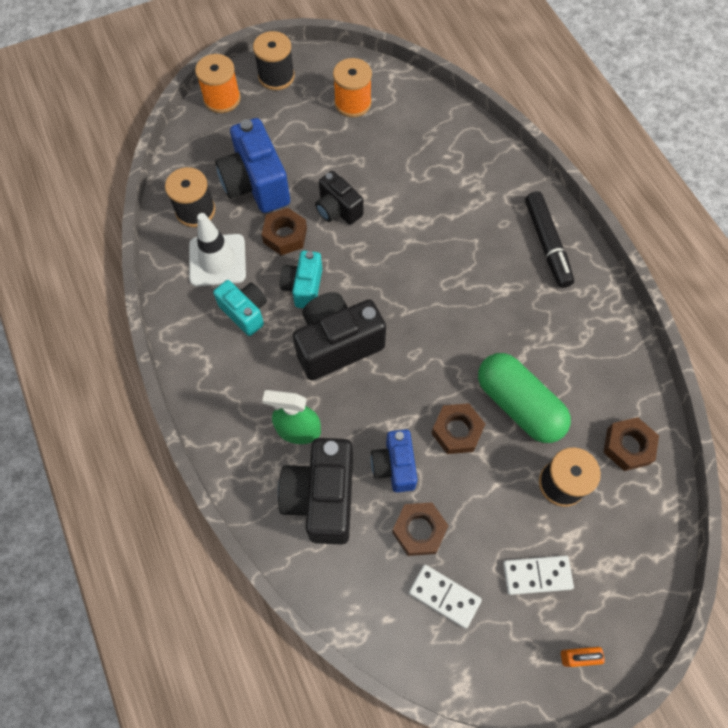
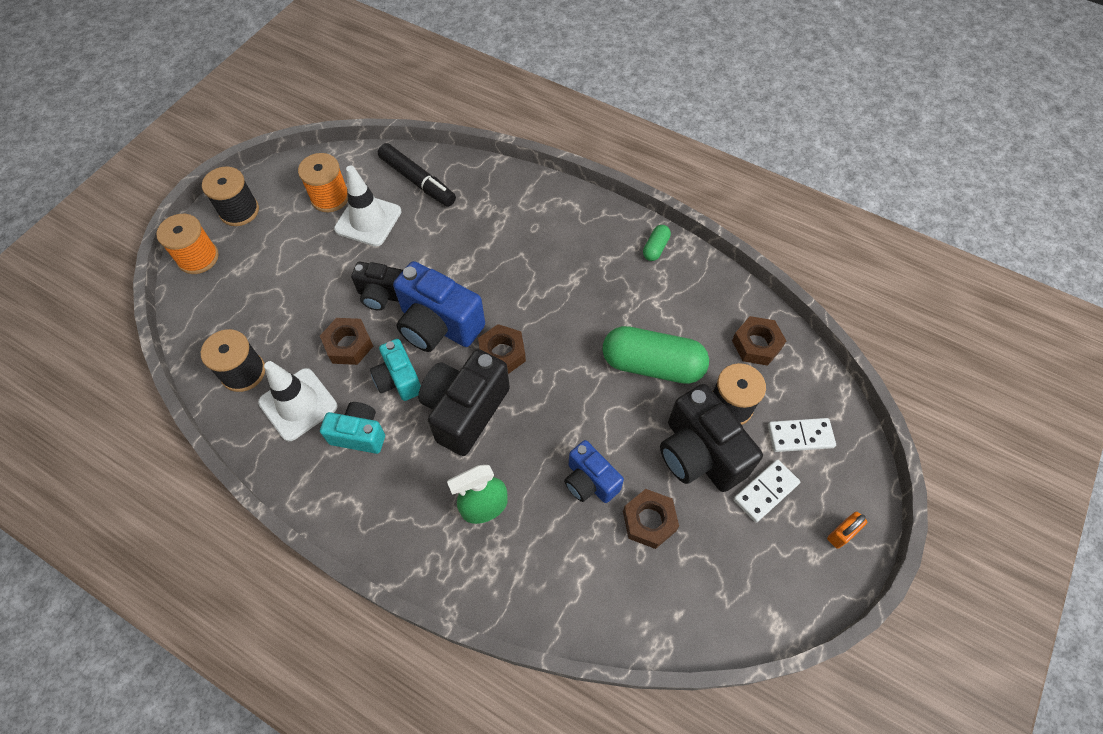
camera: 35 degrees left, 5 degrees down
blue camera [215,118,290,213] -> blue camera moved to [393,261,485,352]
black camera [278,438,353,545] -> black camera moved to [660,384,763,492]
white domino [409,564,482,629] -> white domino moved to [768,418,836,452]
brown nut [431,403,485,454] -> brown nut moved to [478,324,526,374]
black marker [525,191,574,288] -> black marker moved to [378,143,456,207]
none -> white traffic cone [334,165,402,246]
none -> green capsule [643,225,671,261]

